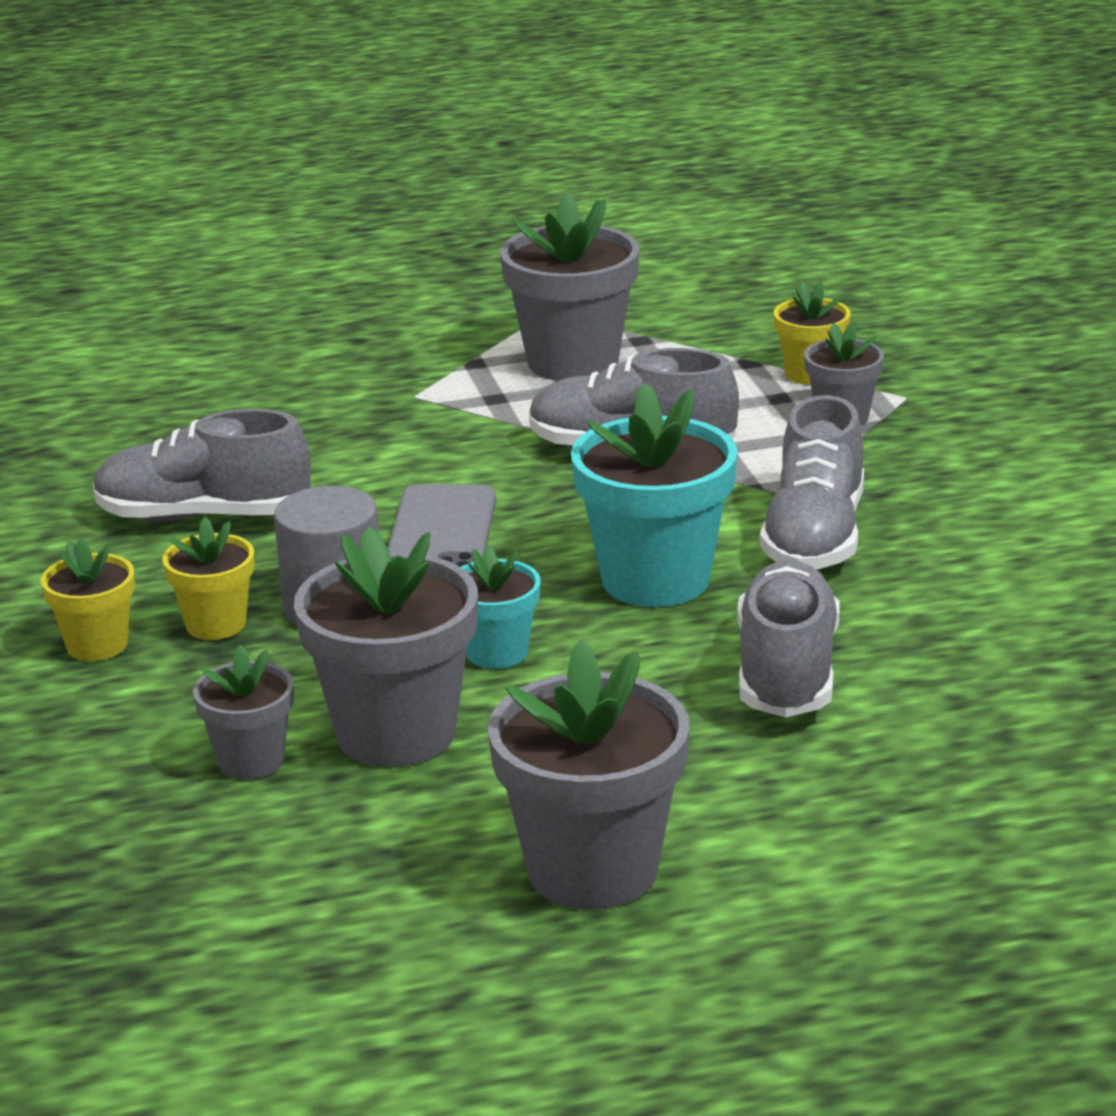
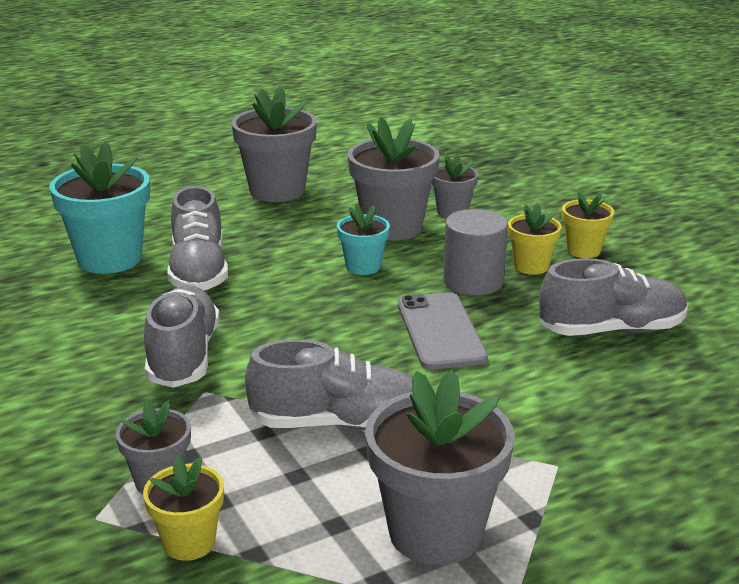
camera: 165 degrees right, 0 degrees up
turquoise flower pot [571,383,738,607] -> turquoise flower pot moved to [49,142,150,274]

